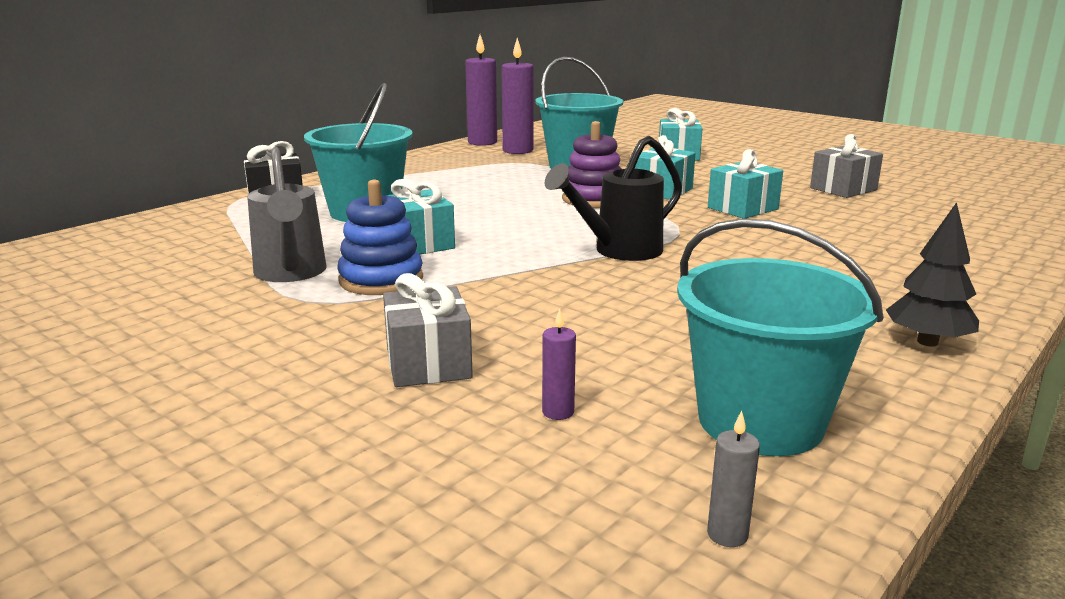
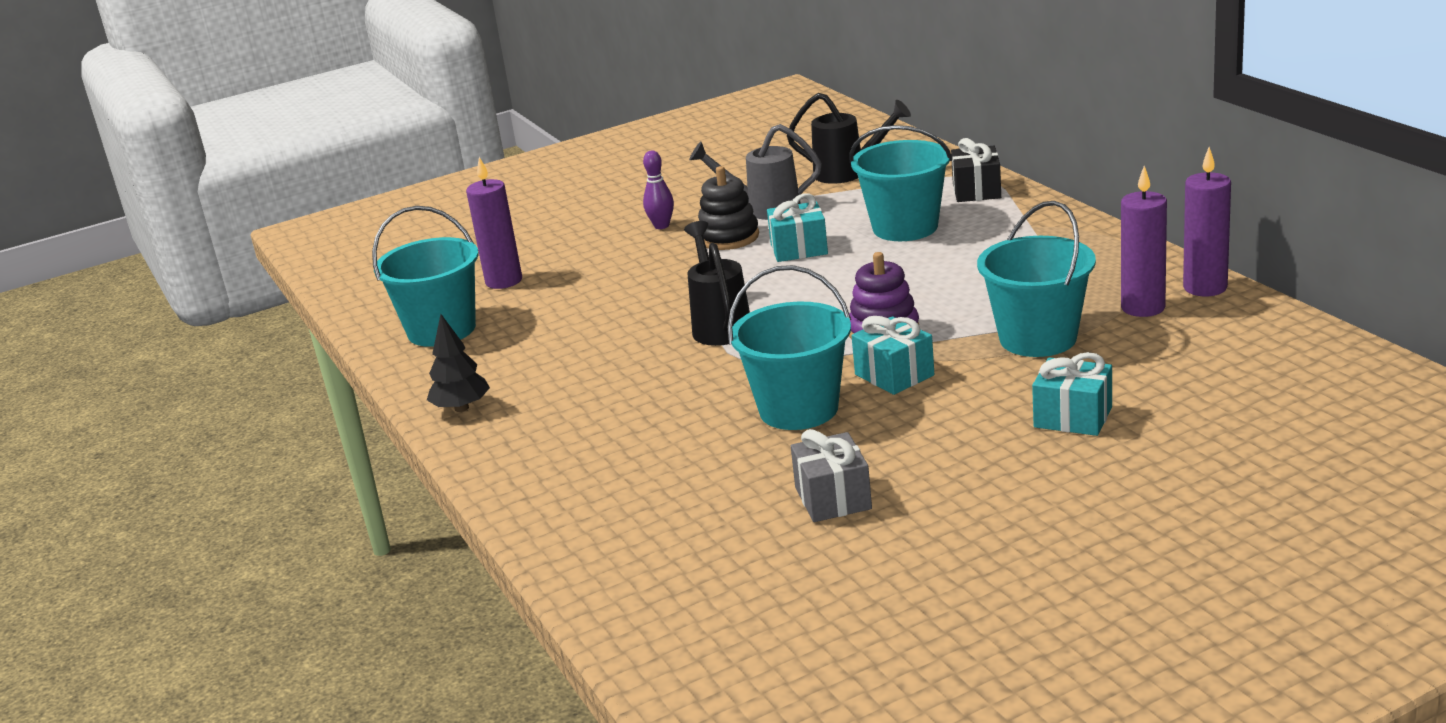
camera: 115 degrees right, 5 degrees up
blue stacking toy [338,180,423,295] -> black stacking toy [698,166,759,250]
grey gift [383,273,473,387] -> none
purple candle [542,309,576,420] -> purple candle [466,157,522,289], size x2.17
grey candle [707,411,760,547] -> none
turquoise gift [708,149,783,219] -> turquoise bucket [728,265,851,430]
none -> purple bowling pin [643,151,674,229]
none -> black watering can [787,93,911,184]

